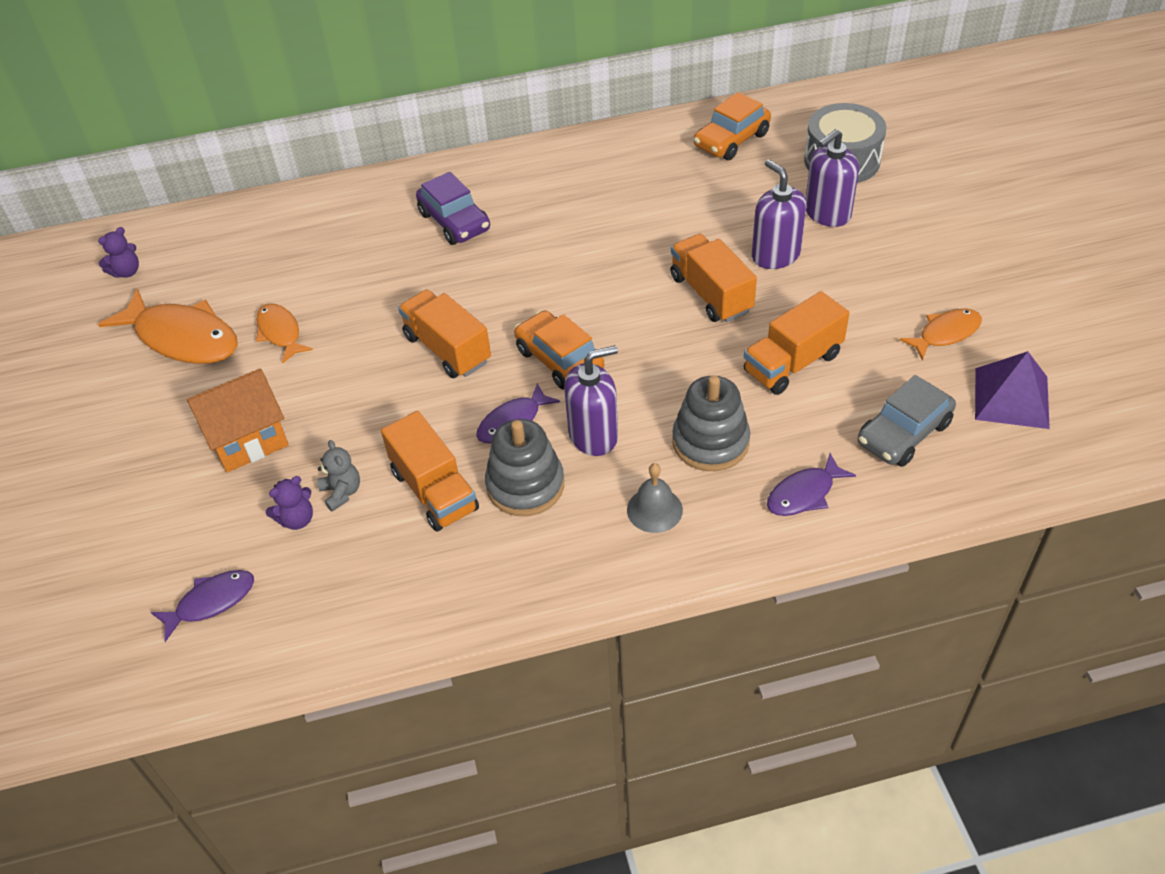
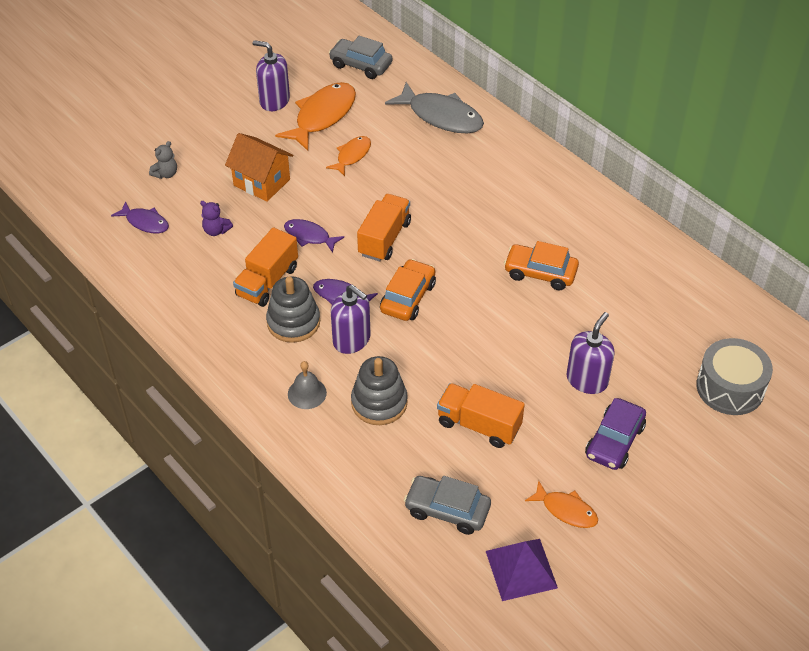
camera: 60 degrees right, 0 degrees up
purple teddy bear [98,227,139,278] -> grey car [329,36,392,79]
orange fish [98,289,238,364] -> orange fish turned 150 degrees counterclockwise [275,82,356,151]
grey teddy bear [317,440,360,511] -> grey teddy bear moved to [149,141,177,179]
purple car [416,172,490,245] -> purple car moved to [585,398,646,470]
orange truck [670,234,757,322] -> none
orange car [694,92,771,160] -> orange car moved to [504,241,579,290]
purple fish [767,453,856,516] -> purple fish moved to [284,219,344,253]
purple soap dispenser [806,129,859,227] -> purple soap dispenser moved to [252,40,290,111]
none -> grey fish [385,82,484,133]

